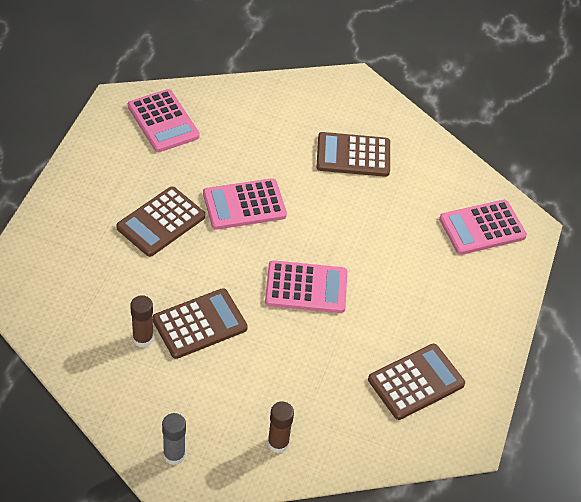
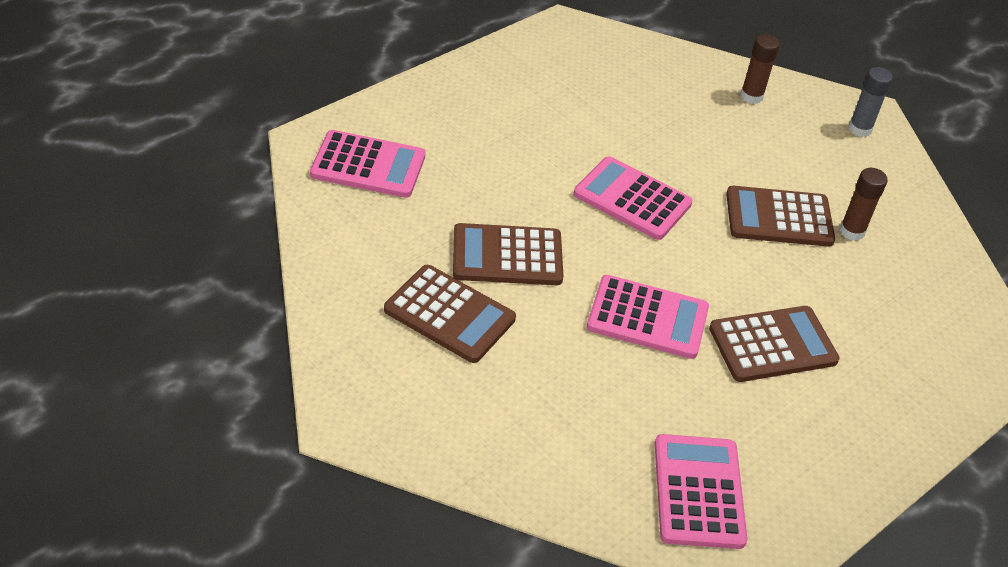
camera: 150 degrees left, 5 degrees down
brown calculator [368,344,465,420] -> brown calculator moved to [453,223,563,285]

